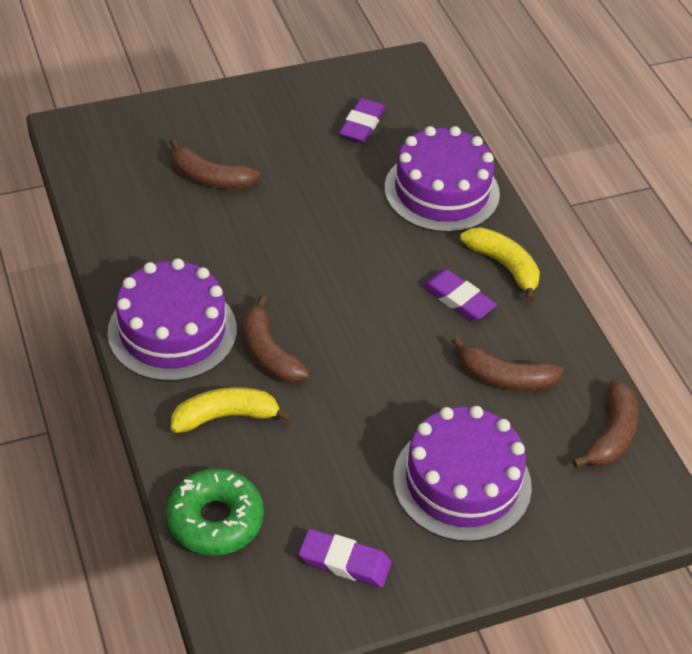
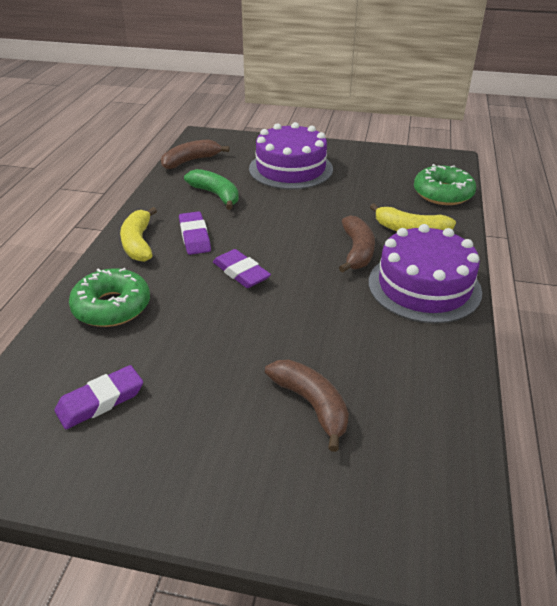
camera: 145 degrees left, 10 degrees down
purple eraser [299,529,392,587] -> purple eraser moved to [213,249,271,288]
purple cake [384,126,500,233] -> green donut [69,268,150,327]
brown banana [452,336,564,391] -> green banana [184,169,239,210]

